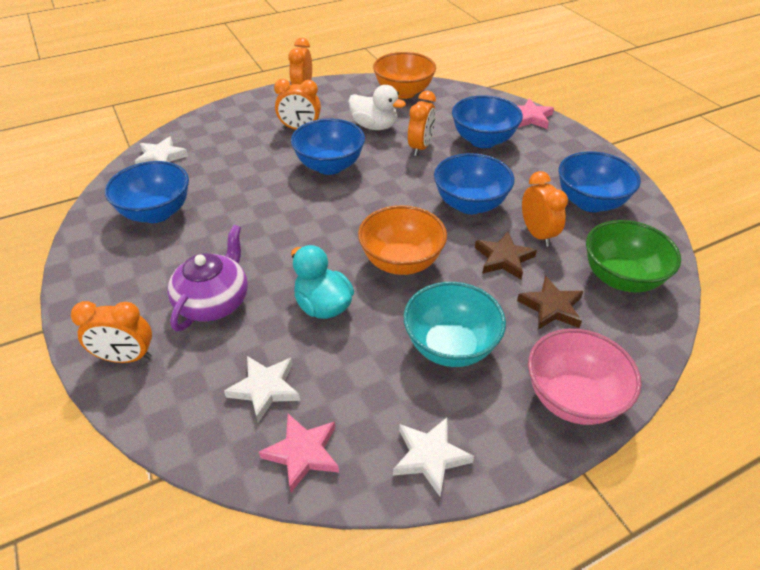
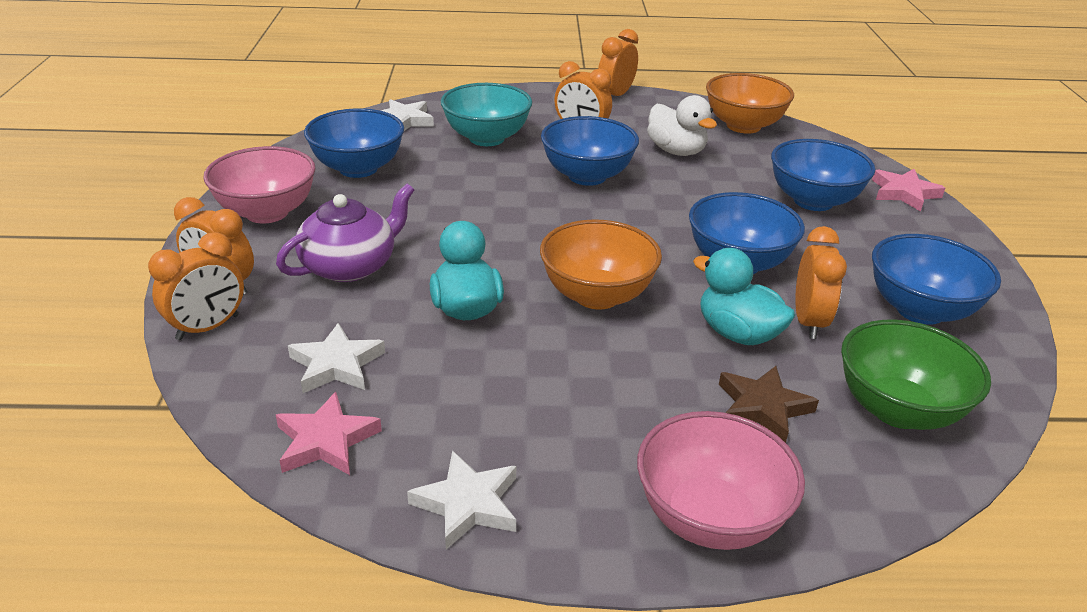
camera: 25 degrees right, 10 degrees down
turquoise bowl [403,282,506,367] -> turquoise bowl moved to [441,83,532,146]
orange clock [408,91,436,156] -> orange clock moved to [148,232,244,340]
brown star [475,232,537,279] -> turquoise duck [693,248,795,345]
none -> pink bowl [203,146,315,223]

